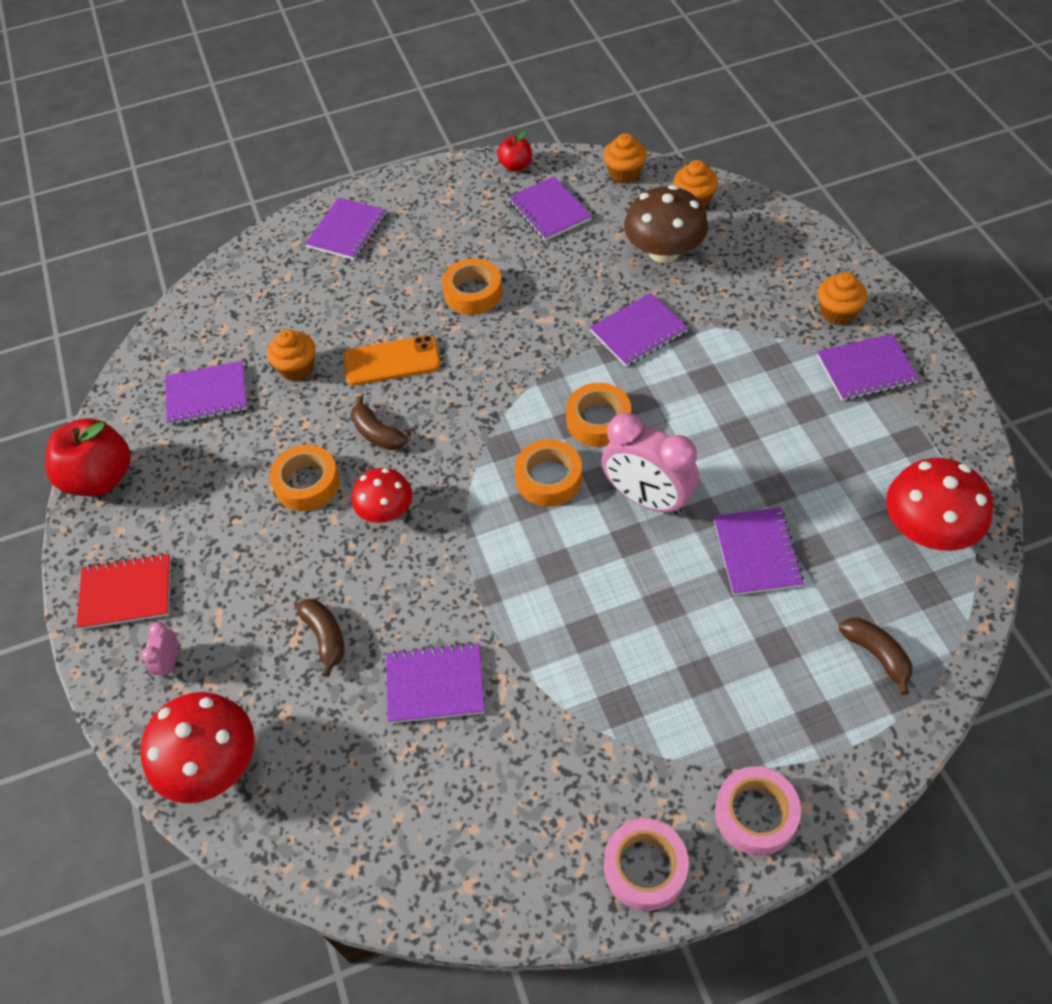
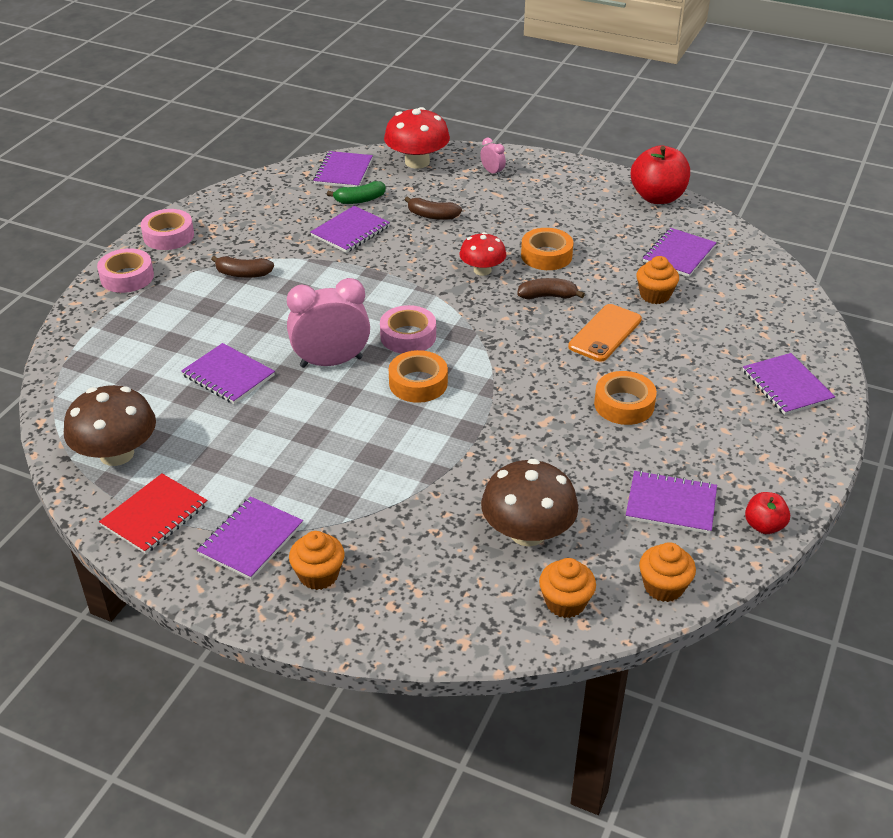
camera: 130 degrees right, 15 degrees down
red notebook [76,553,171,630] -> red notebook moved to [99,474,207,554]
orange tape [515,439,582,507] -> pink tape [380,305,436,354]
purple notebook [589,293,688,367] -> purple notebook moved to [313,151,373,187]
brown banana [839,617,913,695] -> brown banana moved to [211,256,274,278]
red mushroom [886,458,993,551] -> brown mushroom [64,385,156,466]
none -> green banana [327,181,386,204]

